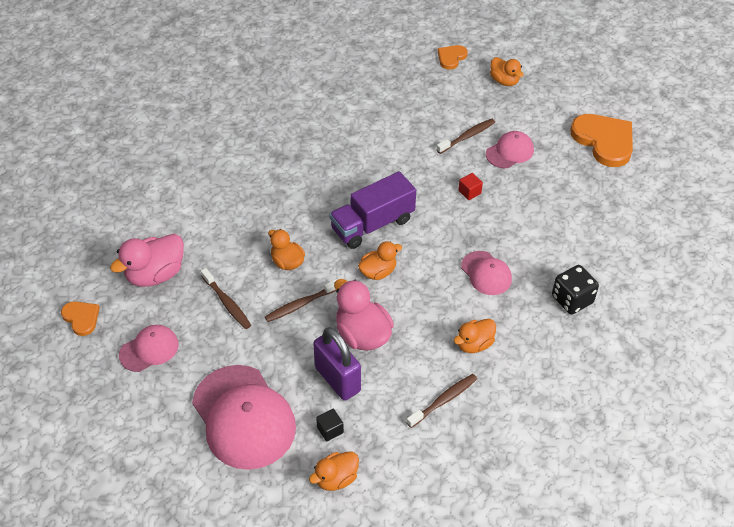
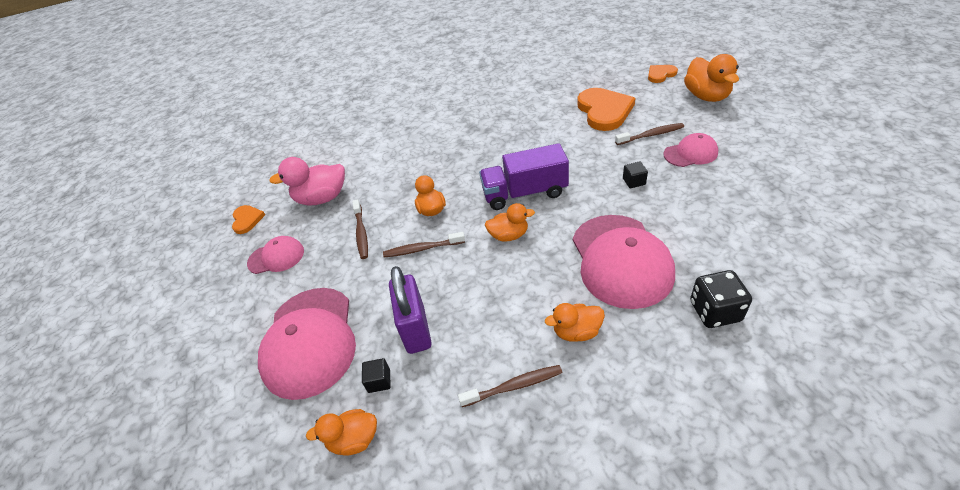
camera: 30 degrees right, 5 degrees down
pink duck [334,279,394,351] -> none
red cube [458,173,483,200] -> black cube [623,161,648,188]
pink cap [461,251,512,295] -> pink cap [573,215,675,309], size x1.91
orange duck [490,57,524,86] -> orange duck [684,54,739,102], size x1.60
orange heart [570,114,633,167] -> orange heart moved to [577,88,635,131]

